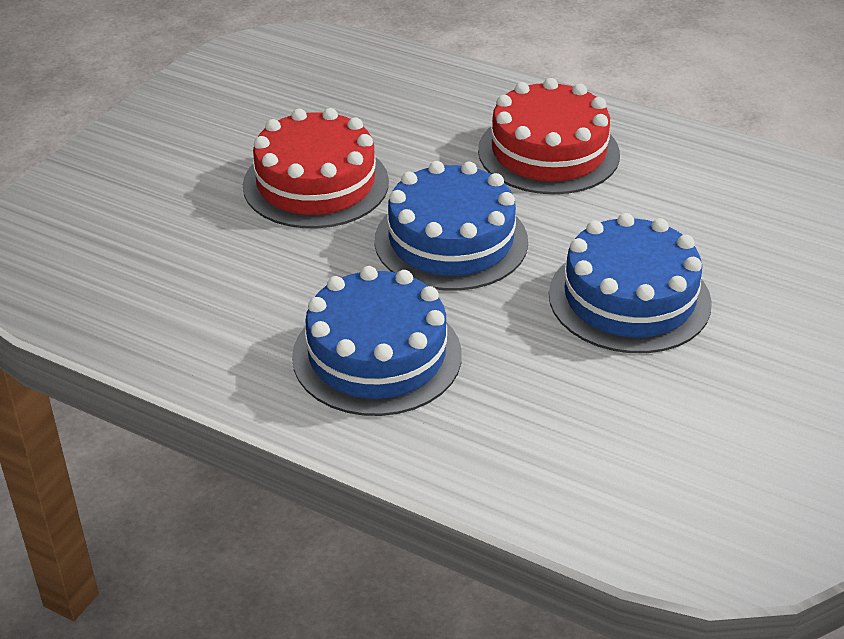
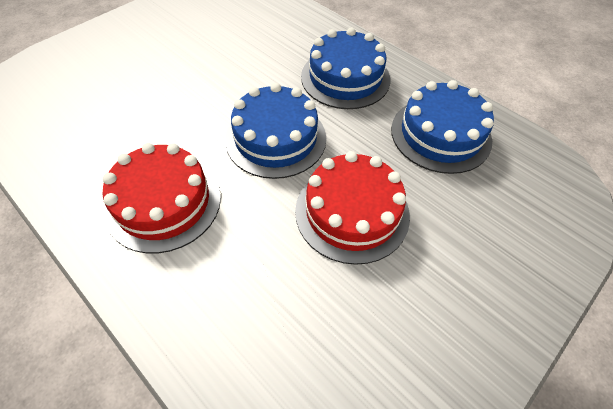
camera: 165 degrees left, 15 degrees up
blue cake [549,213,712,353] -> blue cake moved to [391,80,494,174]

